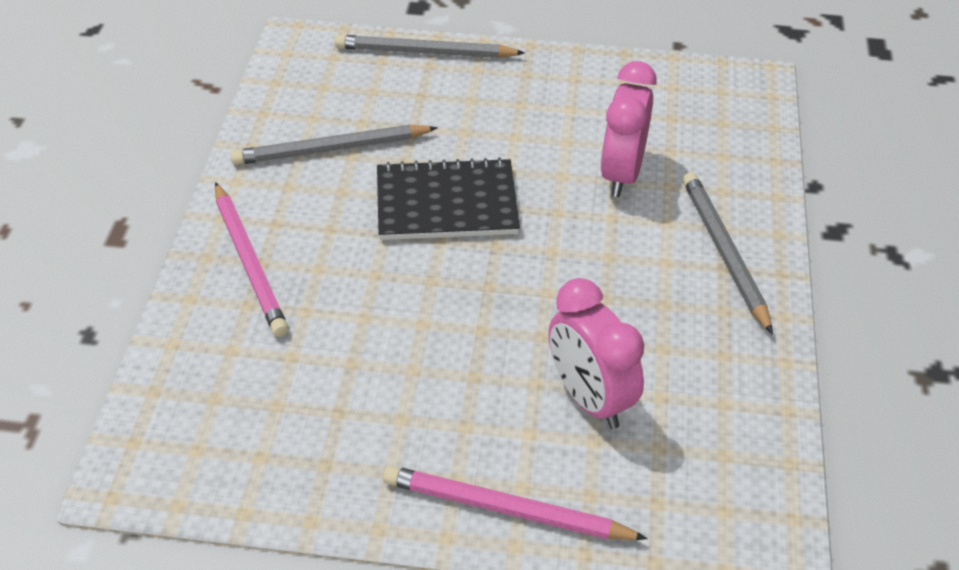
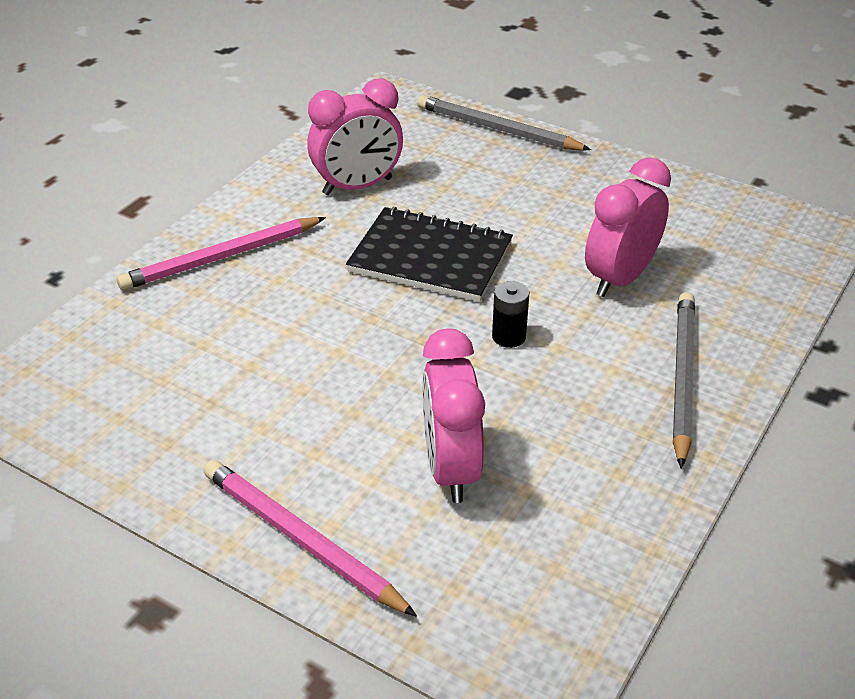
camera: 25 degrees right, 5 degrees down
pink pencil [215,182,289,337] -> pink pencil turned 60 degrees clockwise [117,217,326,290]
grey pencil [231,125,438,165] -> pink clock [307,79,403,195]
none -> black battery [492,281,529,348]

